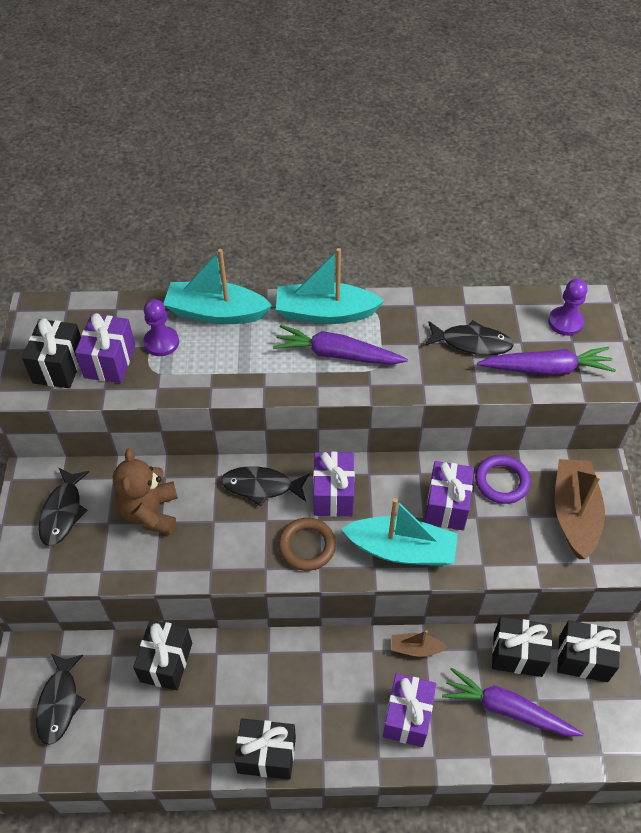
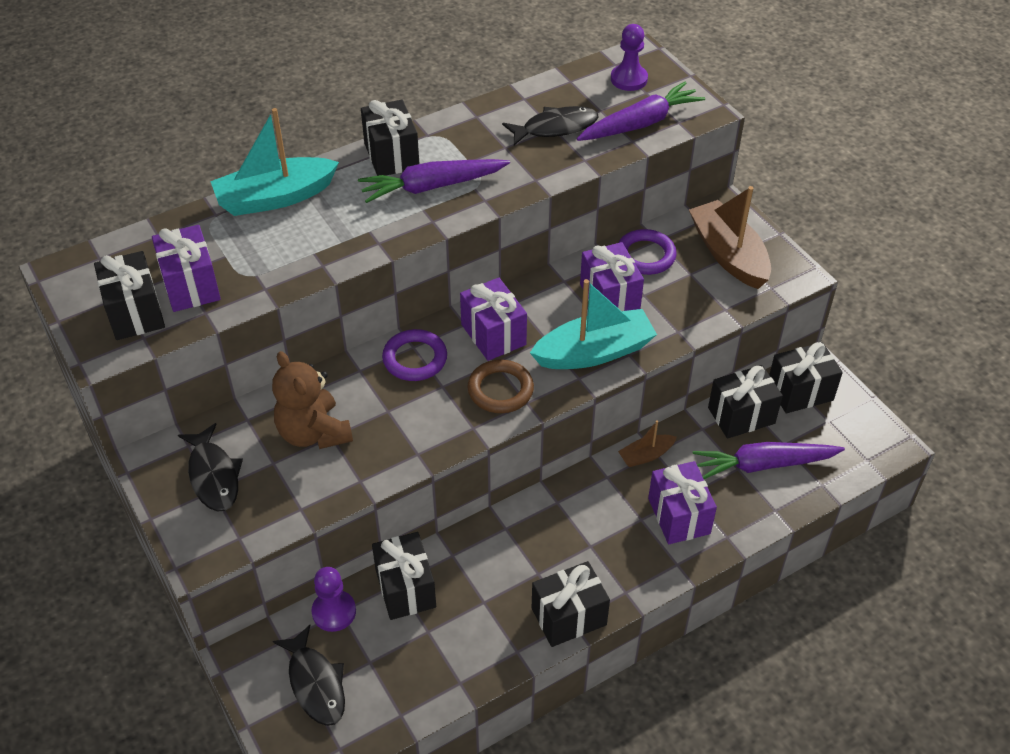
camera: 30 degrees left, 5 degrees down
purple pawn [143,299,179,356] -> purple pawn moved to [311,567,356,632]
black fish [221,466,309,506] -> purple ring [382,329,447,381]
turquoise boat [276,248,384,324] -> black gift [361,100,419,176]

